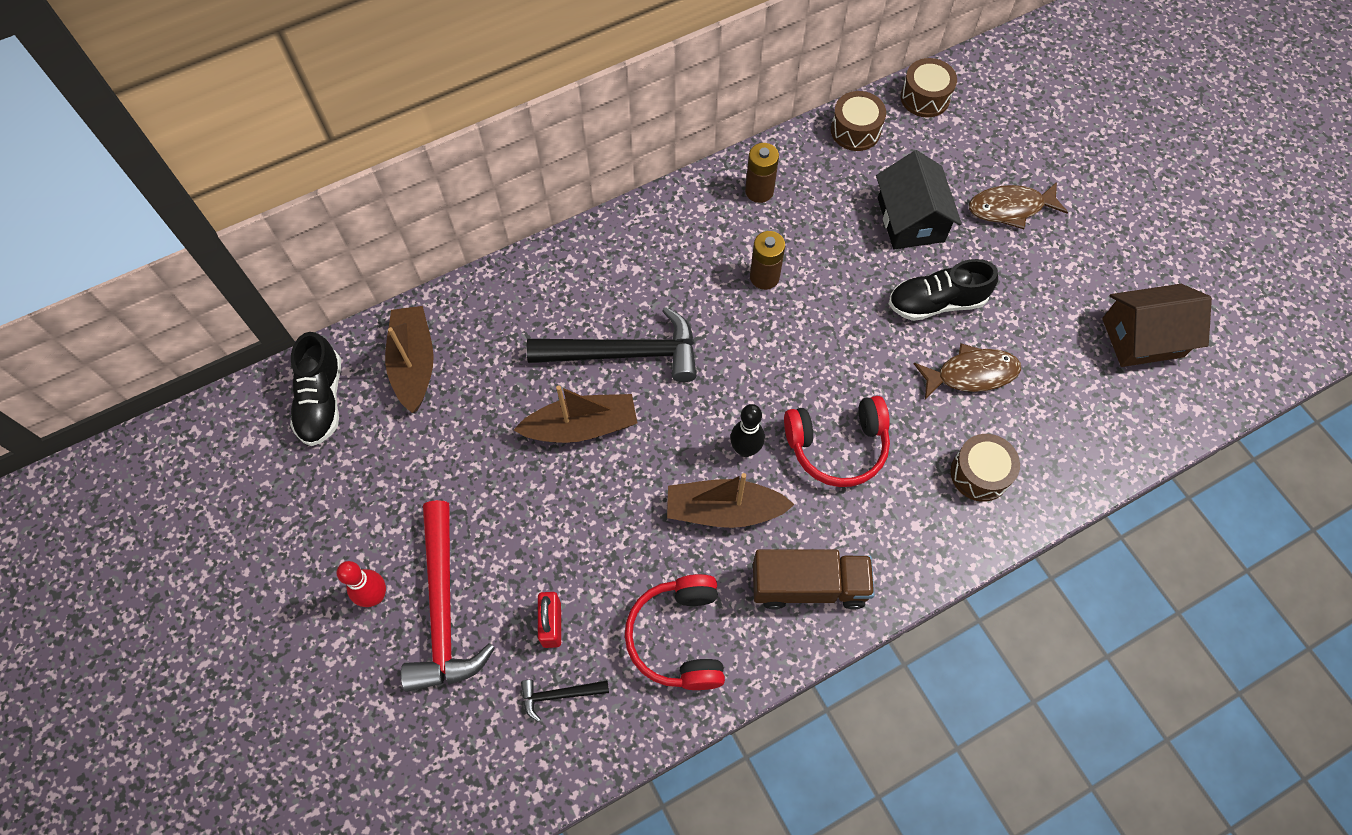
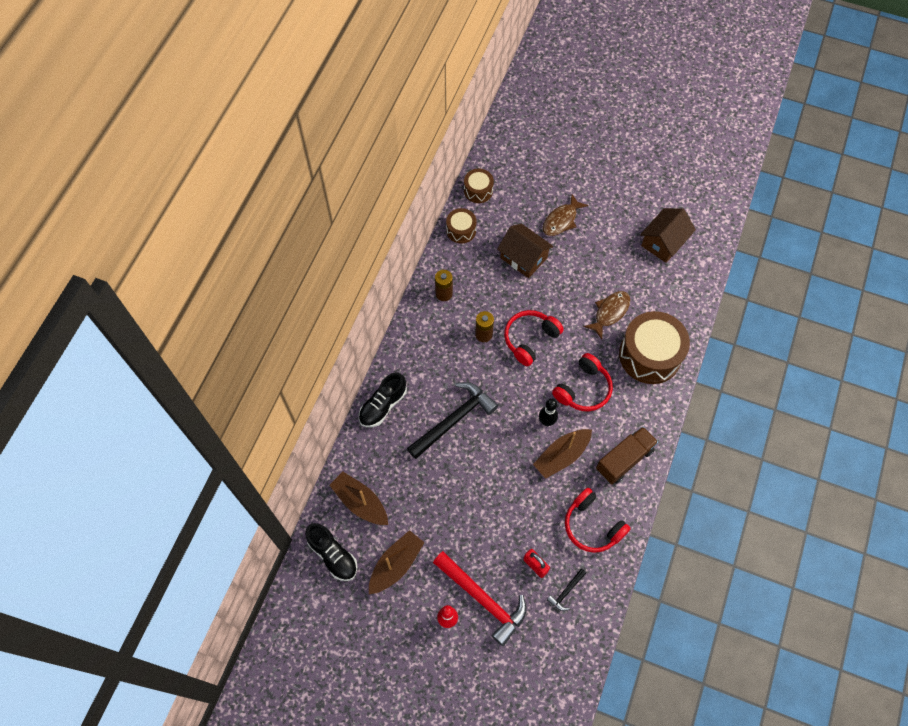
camera: 40 degrees left, 0 degrees up
brown boat [514,385,637,443] -> brown boat moved to [369,530,425,594]
black house [876,150,962,249] -> brown house [497,224,554,278]
black shoe [889,259,998,321] -> black shoe moved to [359,373,407,427]
brown drum [950,434,1020,502] -> brown drum [619,311,690,384], size x1.95
none -> red headphones [504,310,564,366]

